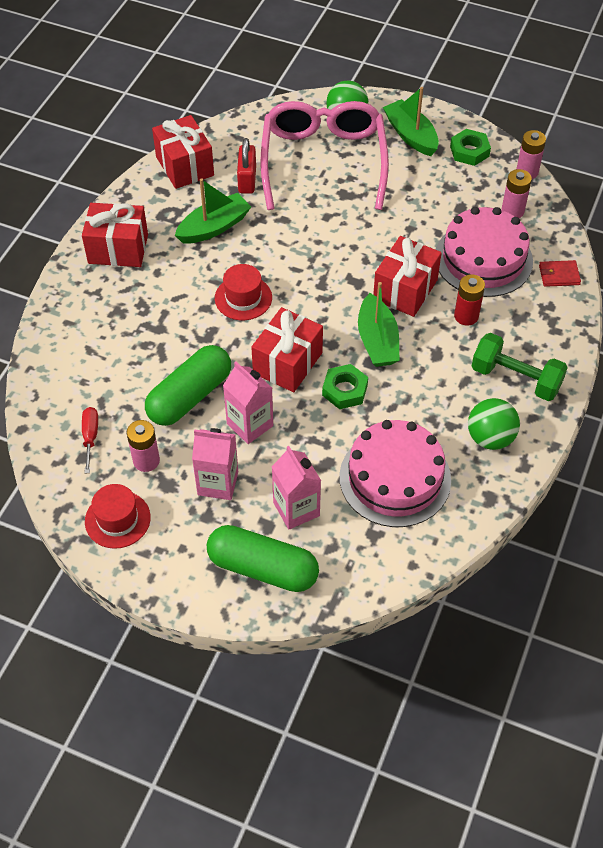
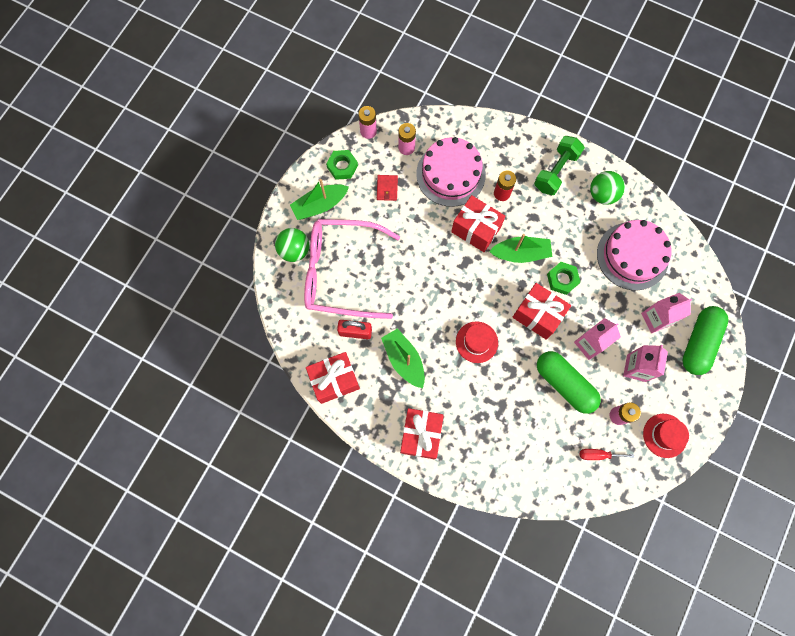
camera: 85 degrees left, 20 degrees up
red wallet [539,260,581,287] -> red wallet moved to [377,175,398,201]

